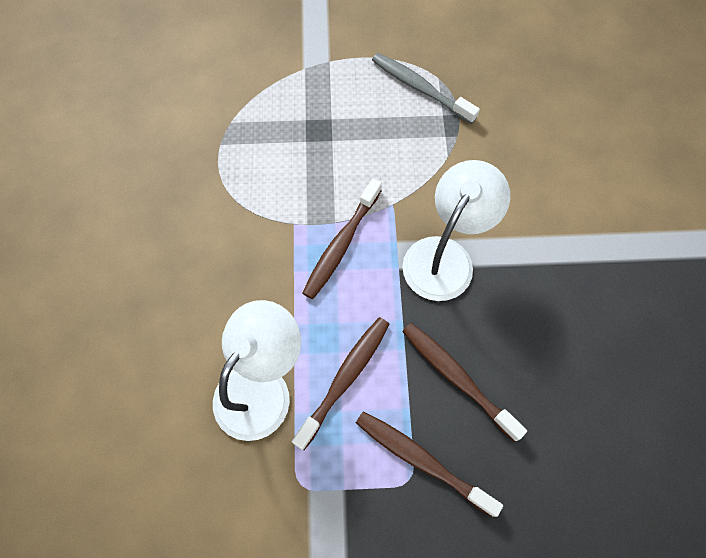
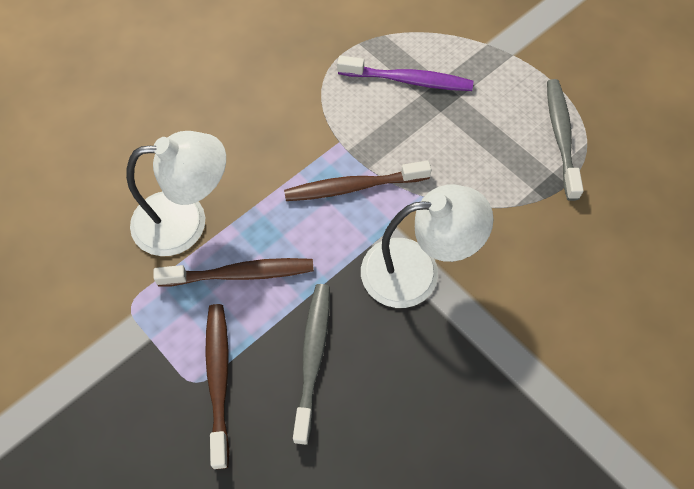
camera: 50 degrees right, 5 degrees down
brown toothbrush [402,323,527,442] -> grey toothbrush [293,284,330,445]
none -> purple toothbrush [337,56,473,91]

